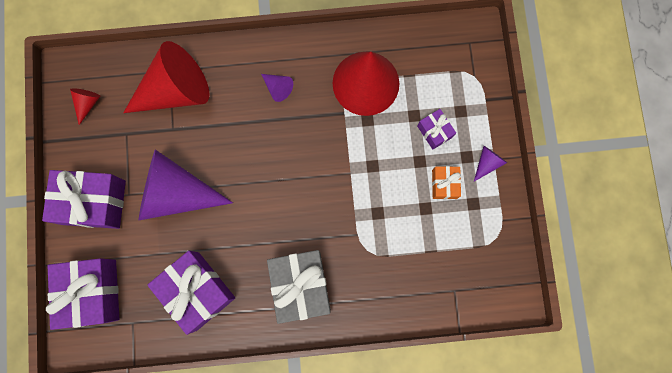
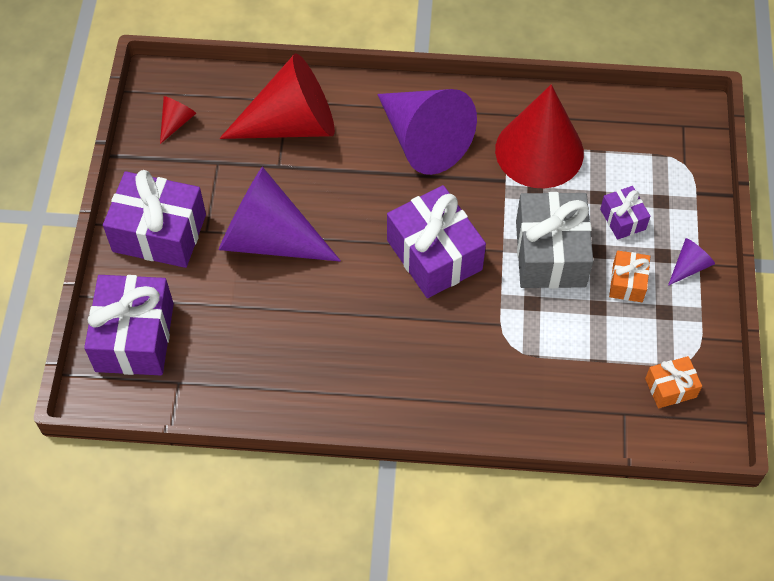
camera: 10 degrees right, 20 degrees down
purple gift [148,251,235,335] -> purple gift moved to [387,185,486,298]
purple cone [261,74,293,102] -> purple cone [377,89,477,175], size x2.43
grey gift [267,250,331,324] -> grey gift moved to [516,192,593,289]
none -> orange gift [645,356,702,408]

